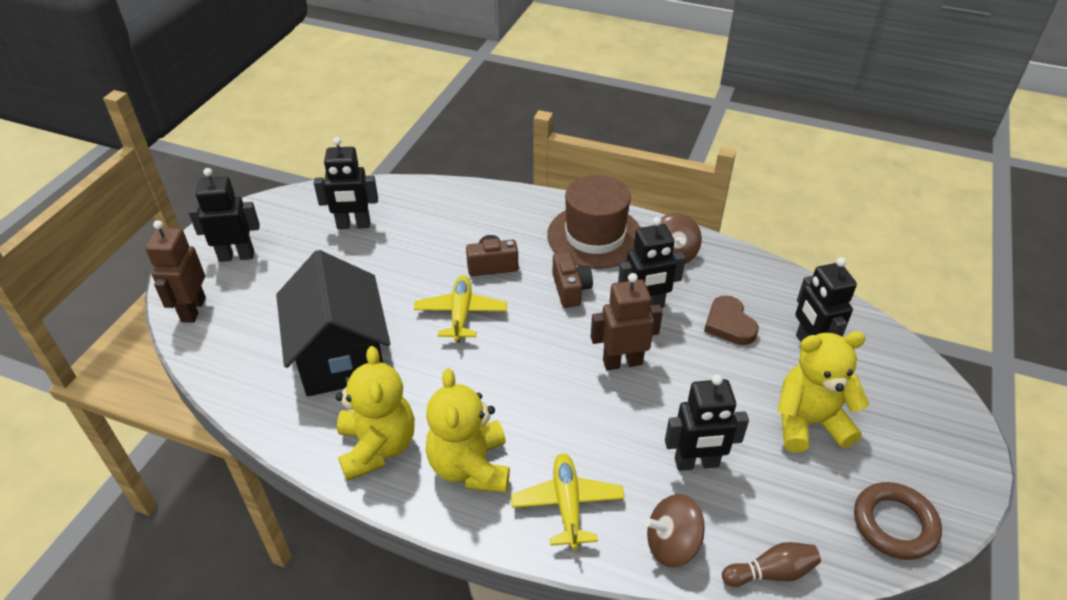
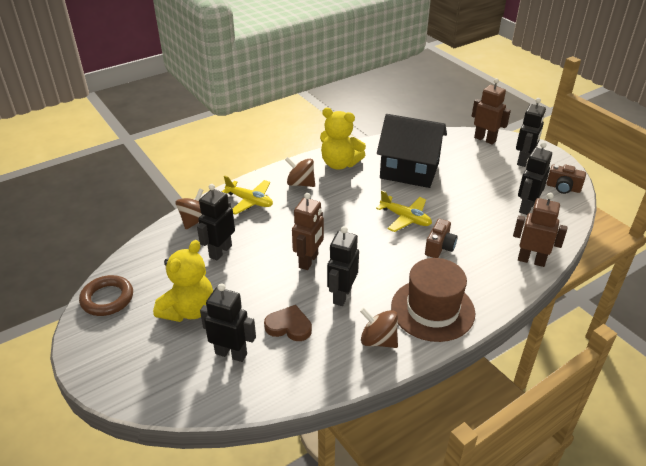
camera: 125 degrees right, 5 degrees down
yellow teddy bear [426,368,510,493] -> brown spinning top [285,157,315,187]
brown camera [552,252,593,308] -> brown camera moved to [547,165,586,194]
brown bowling pin [722,542,821,587] -> none
none -> brown robot [513,193,568,267]

